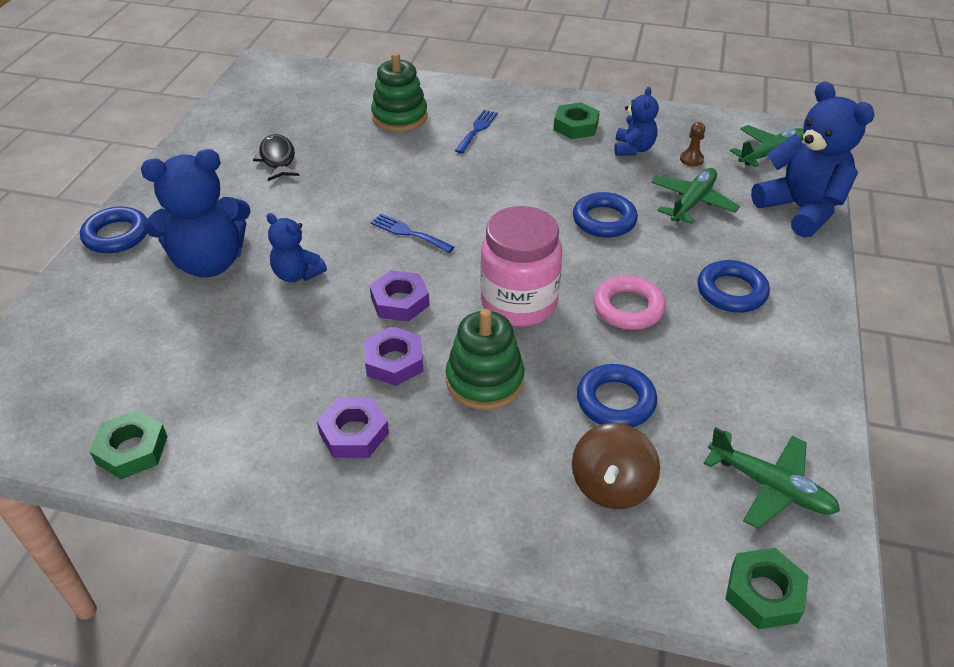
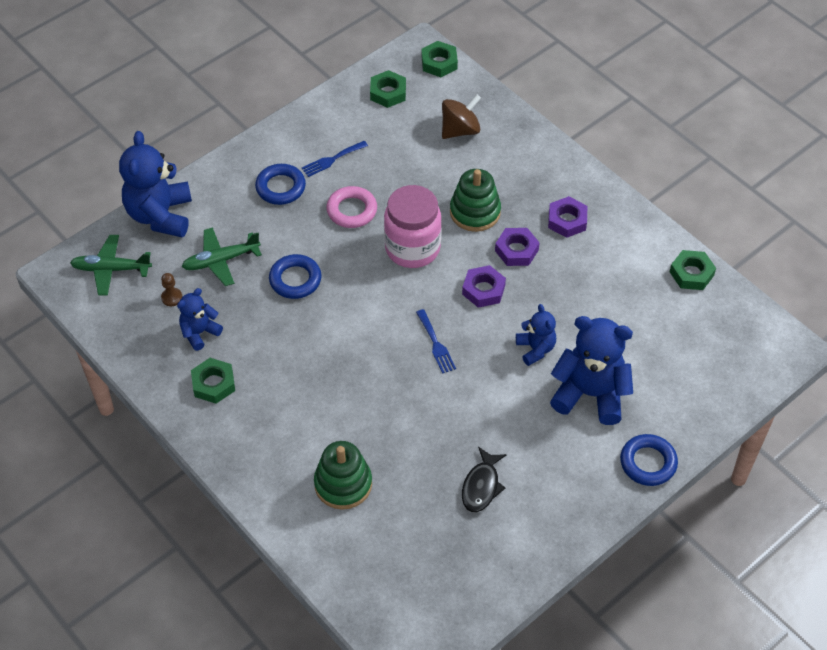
camera: 145 degrees left, 10 degrees up
blue fork [455,110,498,154] -> blue fork moved to [302,141,368,177]
blue ring [577,364,657,427] -> none
green plane [703,427,840,529] -> green nut [370,70,406,108]

